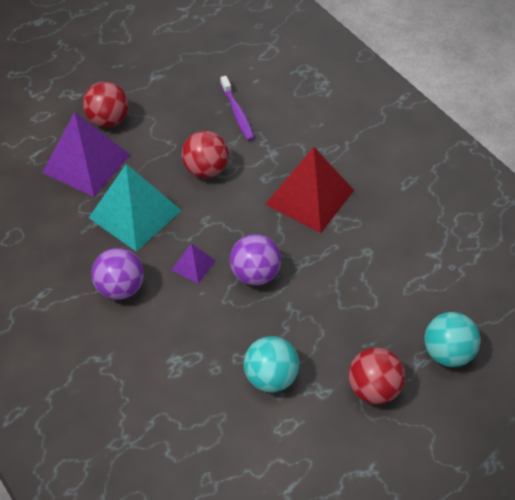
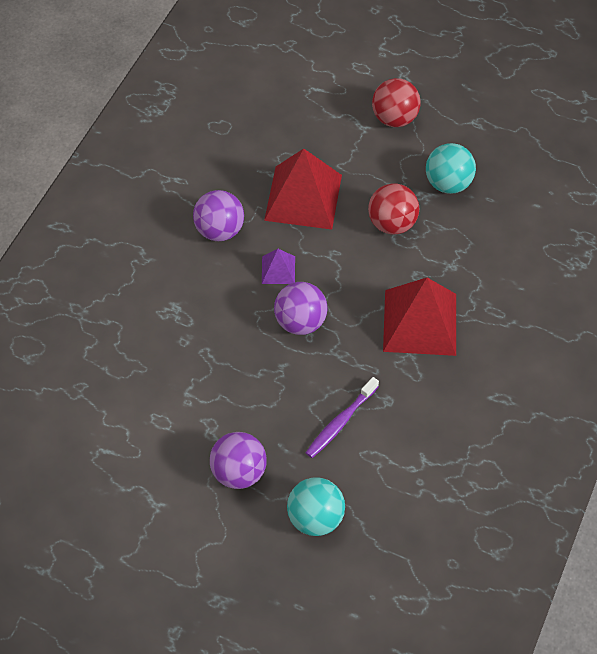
camera: 60 degrees right, 5 degrees up
purple pyramid [42,112,130,197] -> none
turquoise pyramid [89,164,182,252] -> red pyramid [264,149,342,230]
purple toothbrush [220,76,254,141] -> purple toothbrush moved to [305,377,379,458]
turquoise ball [244,336,300,392] -> turquoise ball moved to [426,143,476,194]
red ball [348,347,405,404] -> purple ball [210,432,267,489]

